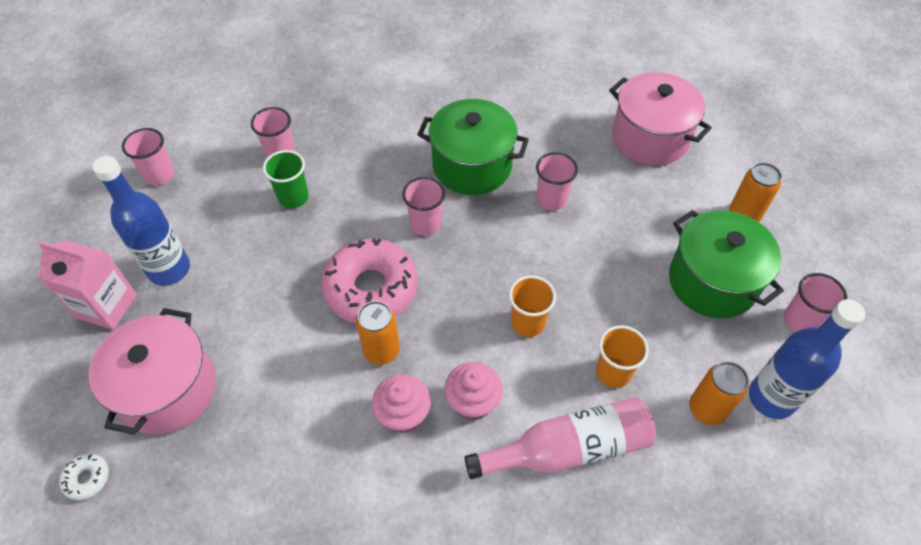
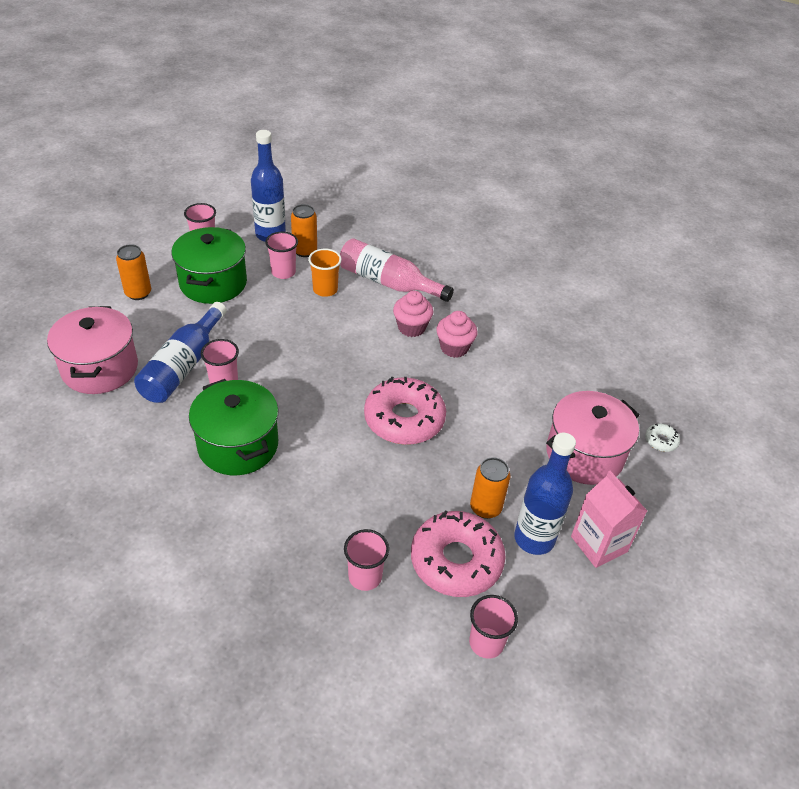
camera: 140 degrees left, 10 degrees down
green cup [263,150,309,208] -> none
orange can [356,301,400,365] -> orange can moved to [470,457,510,519]
pink cup [402,177,445,236] -> pink cup moved to [265,232,298,279]
orange cup [509,275,556,337] -> none
none -> blue bottle [134,302,227,403]
none -> pink donut [411,511,506,597]

